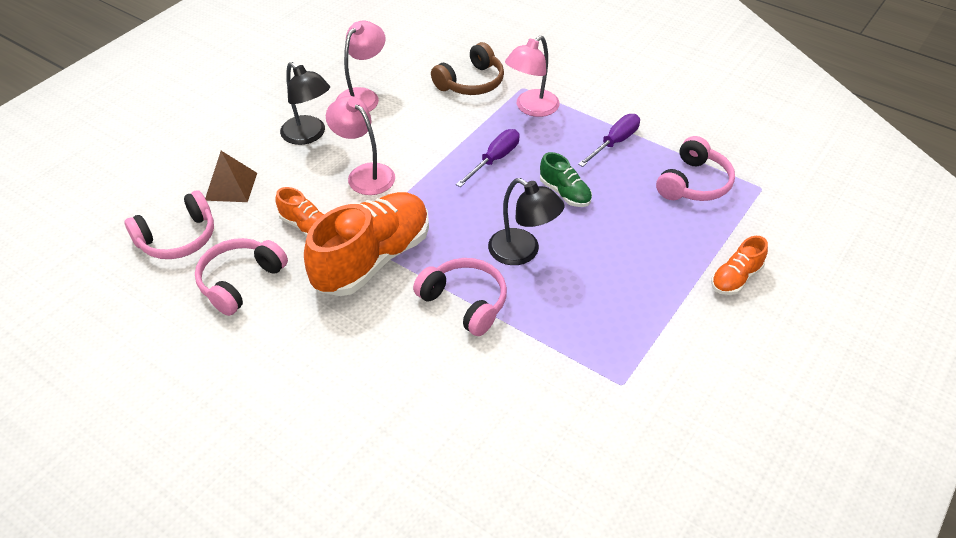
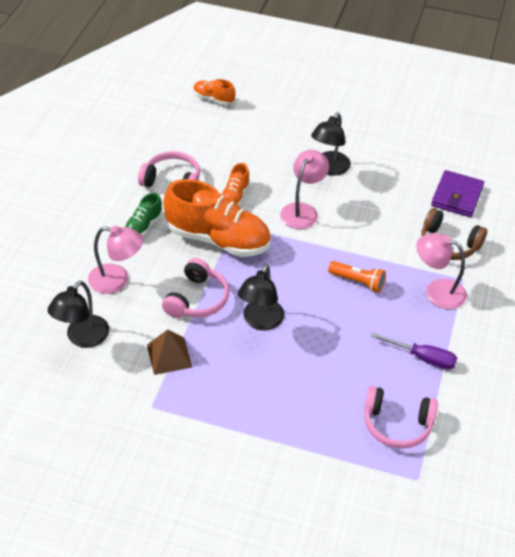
camera: 70 degrees right, 0 degrees up
pink headphones [124,190,214,259] -> none
brown pyramid [205,151,257,202] -> brown pyramid moved to [147,329,192,375]
pink lamp [336,21,385,112] -> pink lamp moved to [88,225,144,294]
purple screwdriver [456,129,520,187] -> orange flashlight [328,261,386,293]
green shoe [540,152,592,207] -> green shoe moved to [125,193,163,236]
orange shoe [711,236,768,295] -> orange shoe moved to [193,79,236,105]
none -> black lamp [47,281,110,348]
none -> purple wallet [431,170,484,217]

